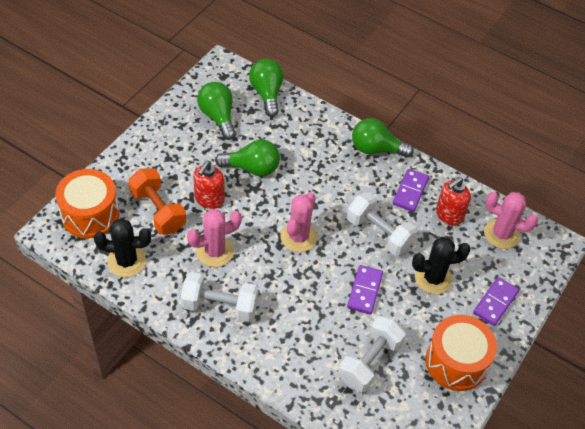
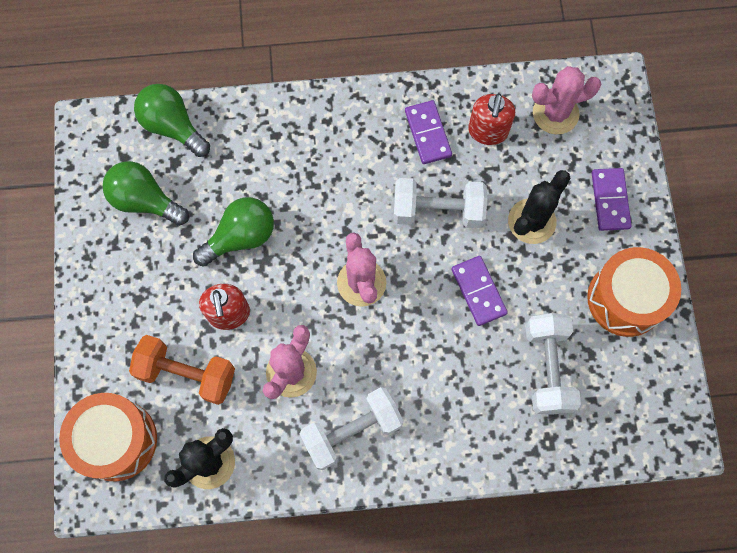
camera: 35 degrees left, 20 degrees up
green light bulb [352,118,414,157] -> none

